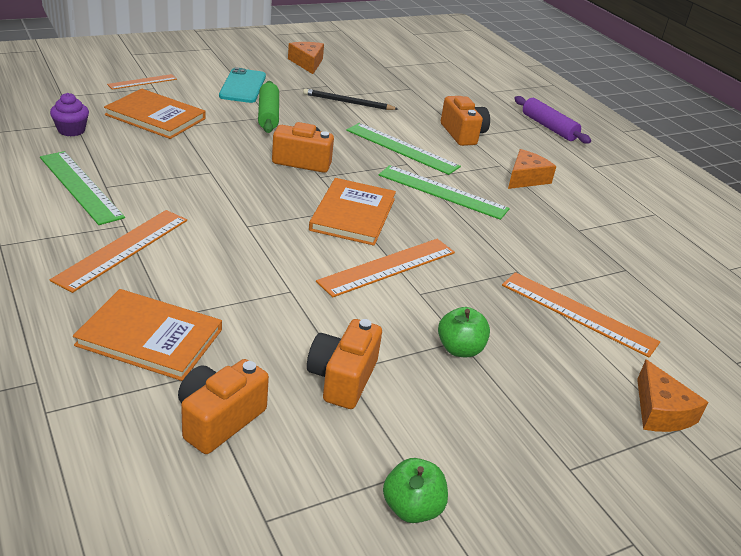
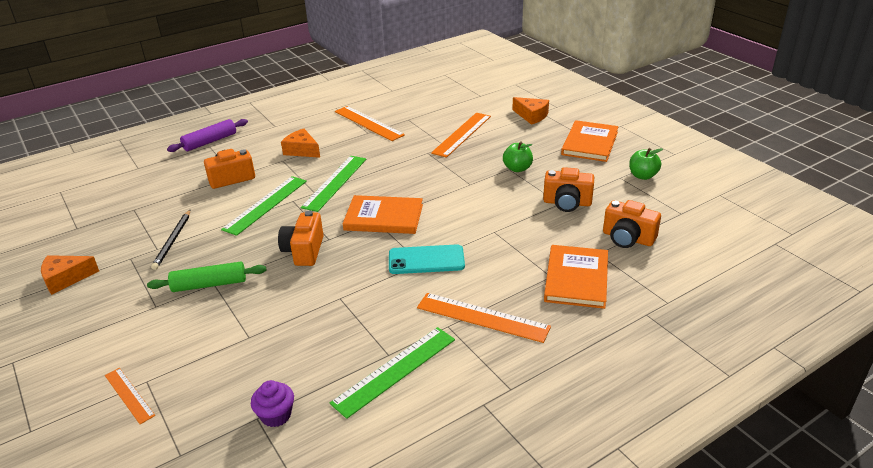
camera: 90 degrees left, 0 degrees up
orange book [104,89,206,139] -> orange book moved to [561,120,619,162]
turquoise phone [219,67,266,103] -> turquoise phone moved to [389,244,465,274]
orange ruler [316,239,455,297] -> orange ruler moved to [335,106,405,141]
orange cheese [637,360,708,432] -> orange cheese turned 60 degrees clockwise [512,97,549,125]

